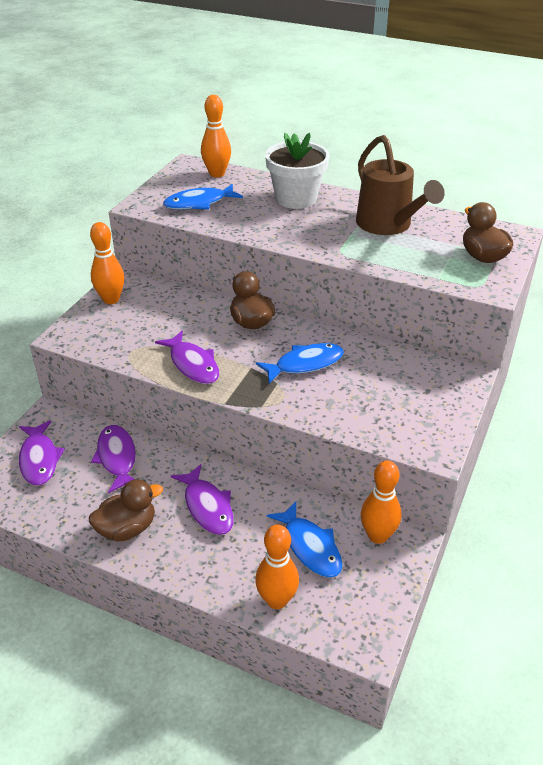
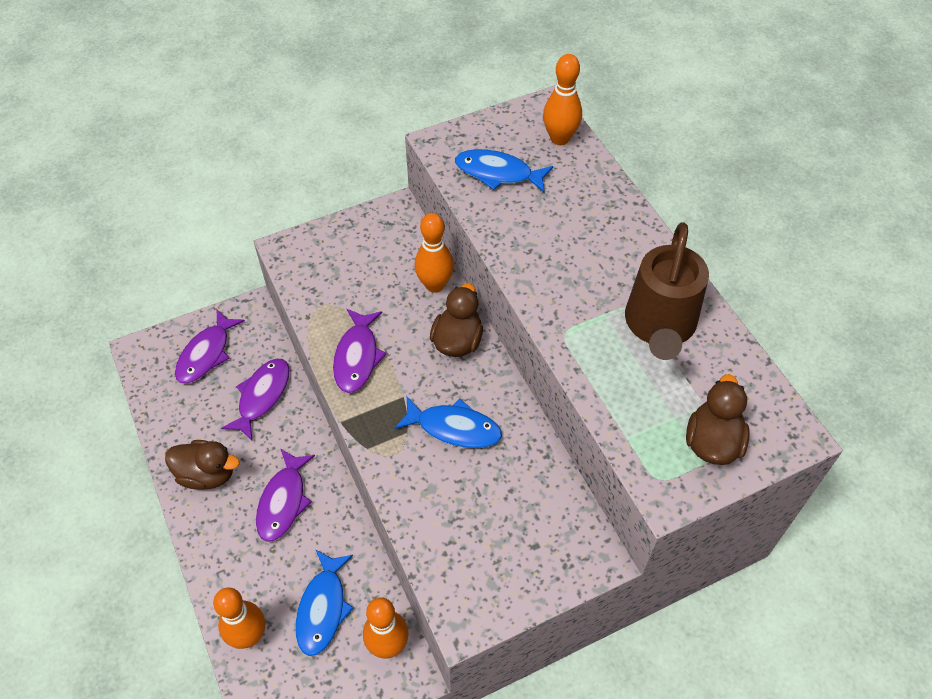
camera: 40 degrees right, 15 degrees up
orange bowling pin [90,222,124,304] -> orange bowling pin moved to [414,213,454,293]
white flower pot [265,133,330,209] -> none

